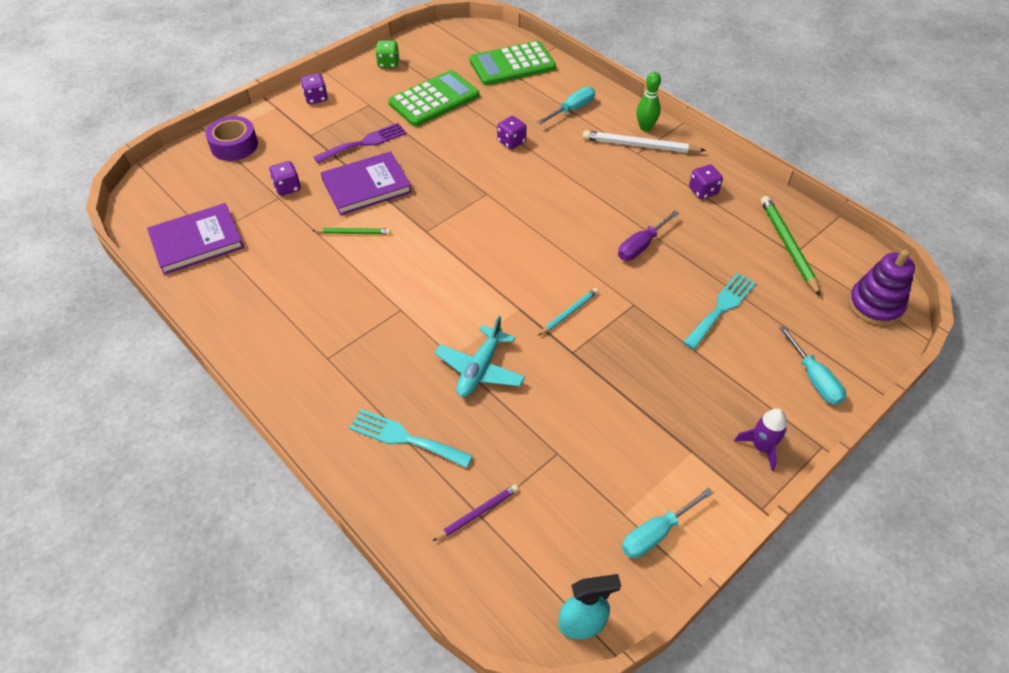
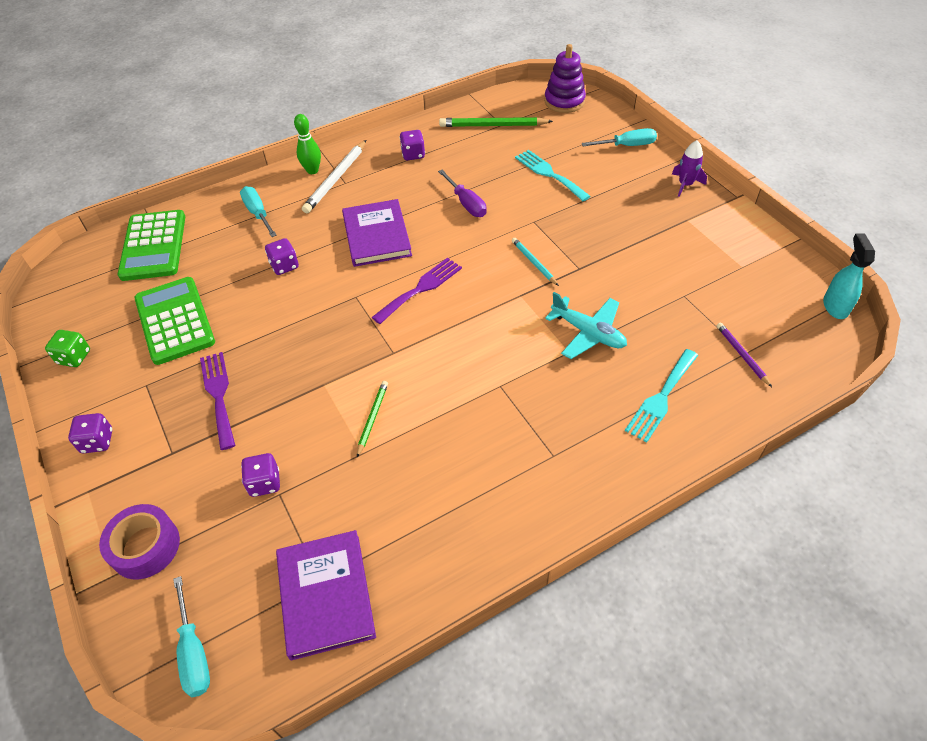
camera: 75 degrees left, 0 degrees up
purple book [321,151,412,215] -> purple book moved to [342,199,412,267]
turquoise screwdriver [622,488,713,558] -> turquoise screwdriver moved to [173,576,210,697]
none -> purple fork [372,258,462,324]

